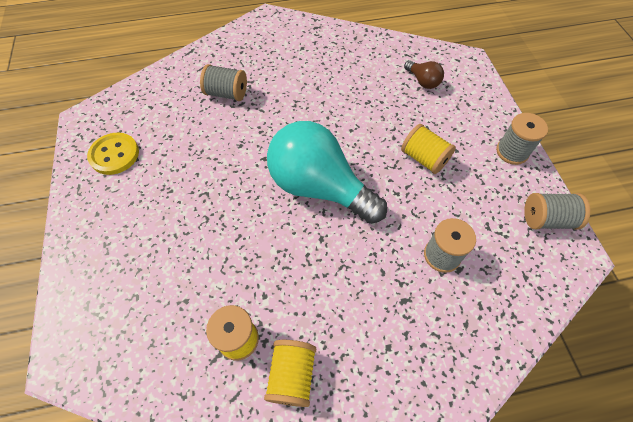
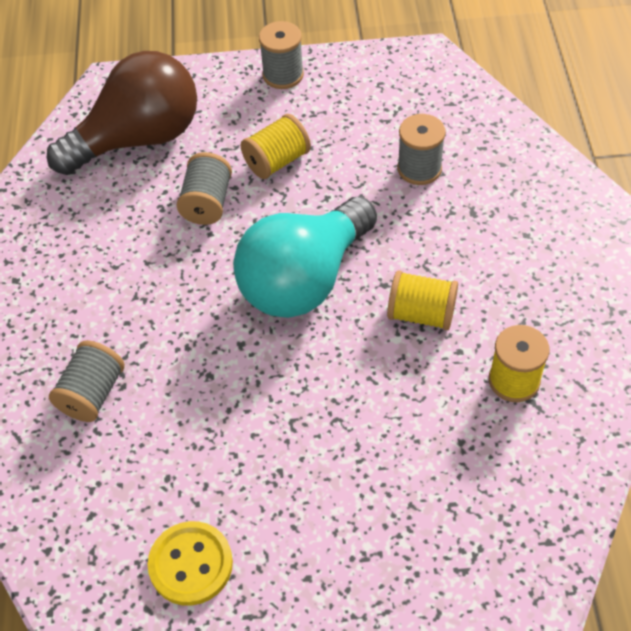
camera: 80 degrees left, 5 degrees down
yellow spool [264,340,316,407] -> yellow spool moved to [387,270,458,330]
brown light bulb [404,60,444,89] -> brown light bulb [47,51,197,175], size x2.36
grey spool [524,193,590,230] -> grey spool moved to [176,152,232,225]

